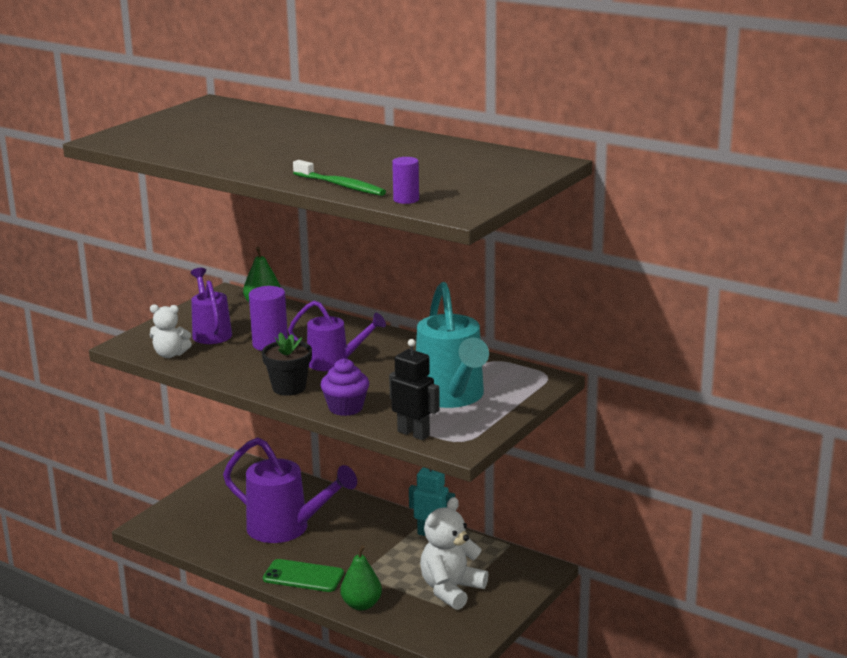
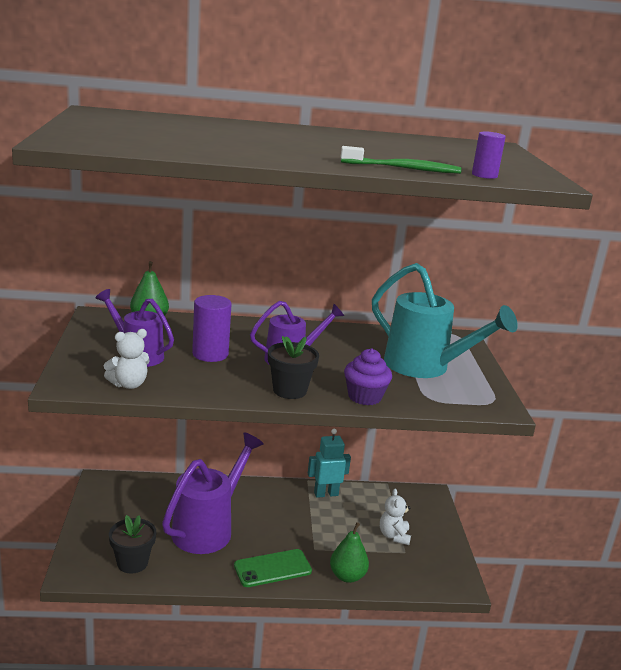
camera: 40 degrees left, 0 degrees up
purple watering can [223,437,357,543] -> purple watering can turned 45 degrees counterclockwise [162,432,264,554]
black robot [389,339,440,440] -> none
white teddy bear [420,497,488,610] -> white teddy bear [380,489,411,545], size x0.60
none -> black flower pot [109,515,156,574]

